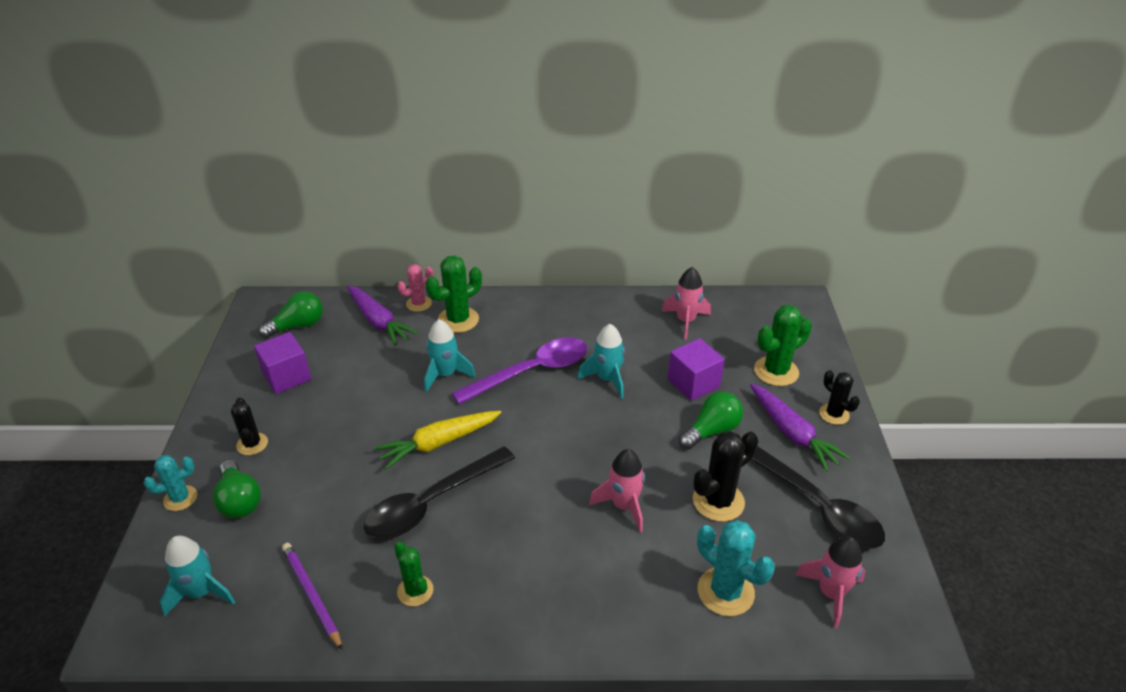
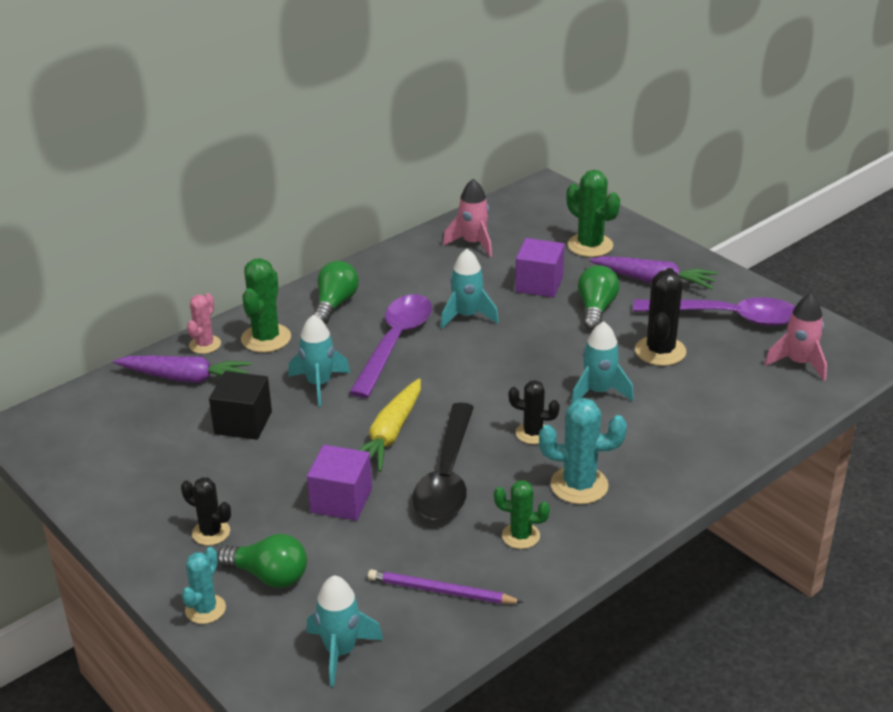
camera: 40 degrees left, 5 degrees down
purple cube [254,332,311,394] -> purple cube moved to [307,445,372,521]
green light bulb [259,291,323,339] -> green light bulb moved to [313,261,359,324]
pink rocket [589,449,645,532] -> turquoise rocket [571,321,634,403]
turquoise cactus [697,520,775,616] -> turquoise cactus moved to [539,398,627,504]
black spoon [751,446,885,549] -> purple spoon [633,297,795,326]
green cactus [754,305,812,386] -> green cactus turned 60 degrees counterclockwise [566,170,620,257]
black cactus [819,370,860,425] -> black cactus moved to [509,380,560,444]
none -> black cube [209,371,272,440]

